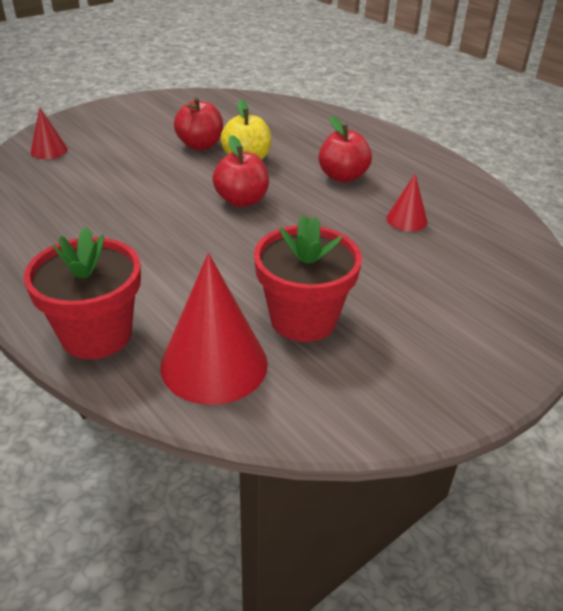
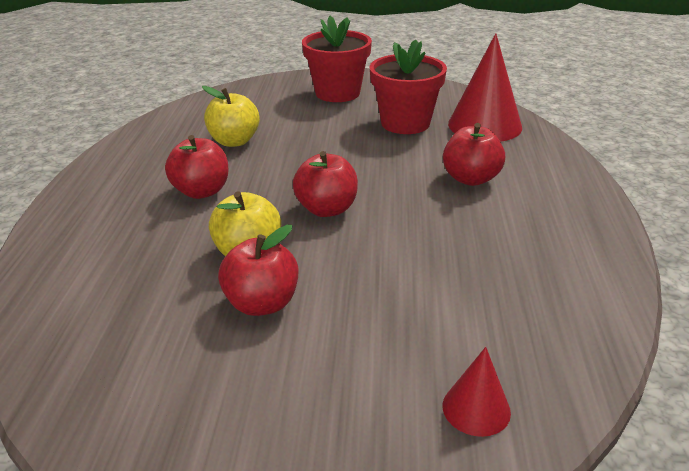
camera: 135 degrees left, 5 degrees down
red flower pot [24,227,141,359] -> red flower pot moved to [302,16,372,102]
red cone [386,174,427,231] -> yellow apple [202,86,260,147]
none -> red apple [443,123,505,186]

